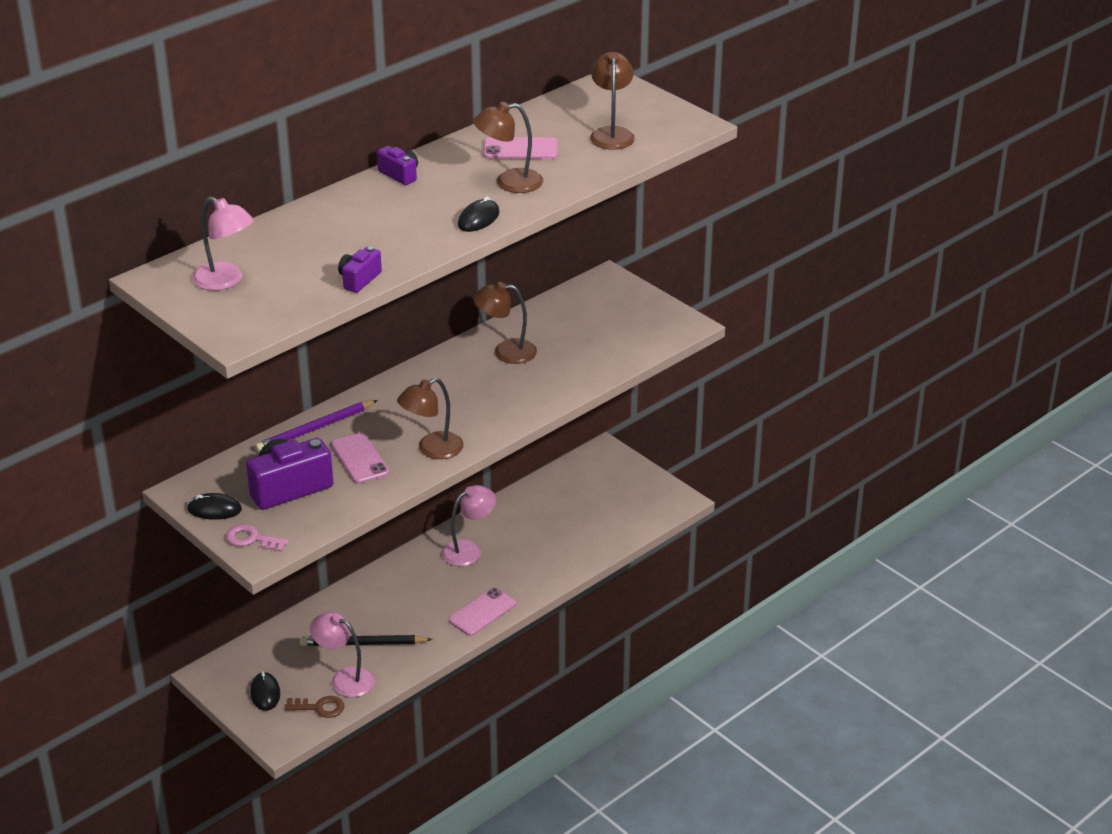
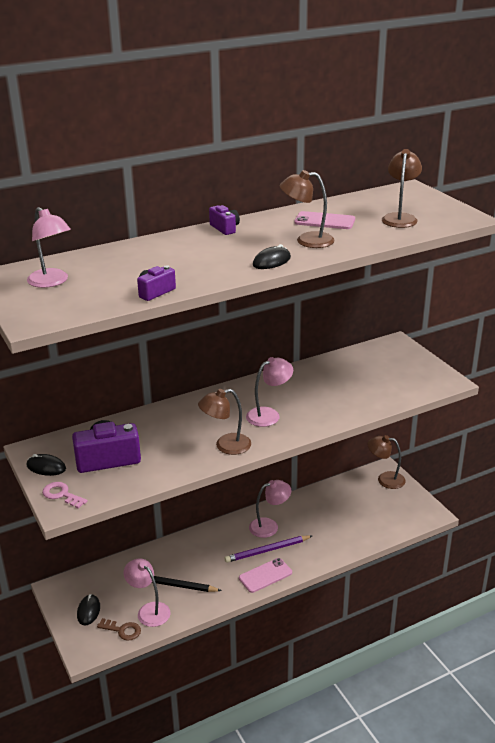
camera: 15 degrees right, 5 degrees down
purple pencil [255,400,378,452] -> purple pencil moved to [224,535,312,563]
pink phone [331,433,389,484] -> none
brown lamp [473,282,537,364] -> brown lamp moved to [367,435,406,489]
none -> pink lamp [246,357,293,427]

